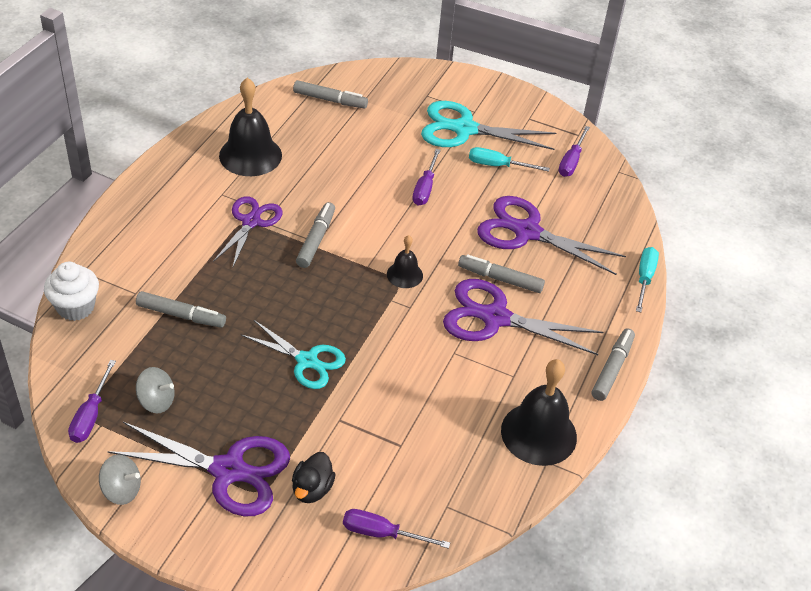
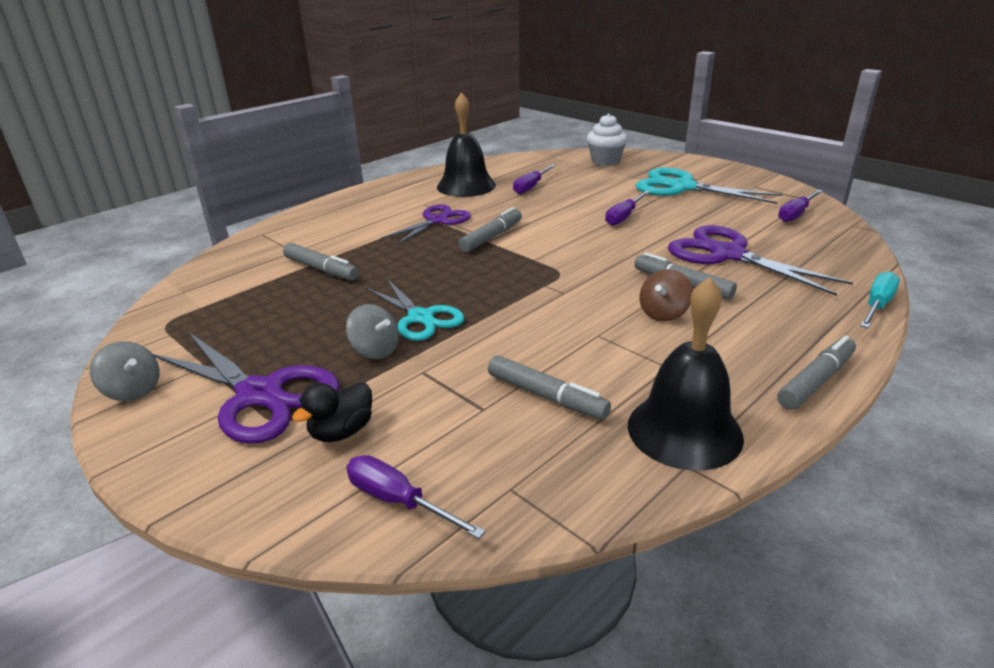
camera: 25 degrees right, 15 degrees down
white cupcake [44,262,99,321] -> white cupcake moved to [587,114,628,166]
purple screwdriver [68,360,116,443] -> purple screwdriver moved to [513,164,556,194]
grey spinning top [136,367,175,413] -> grey spinning top moved to [346,304,399,359]
grey marker [293,80,368,108] -> grey marker moved to [488,355,611,420]
black bell [387,235,423,288] -> none
purple scissors [443,279,603,355] -> brown spinning top [640,269,693,321]
turquoise screwdriver [469,147,550,172] -> none

